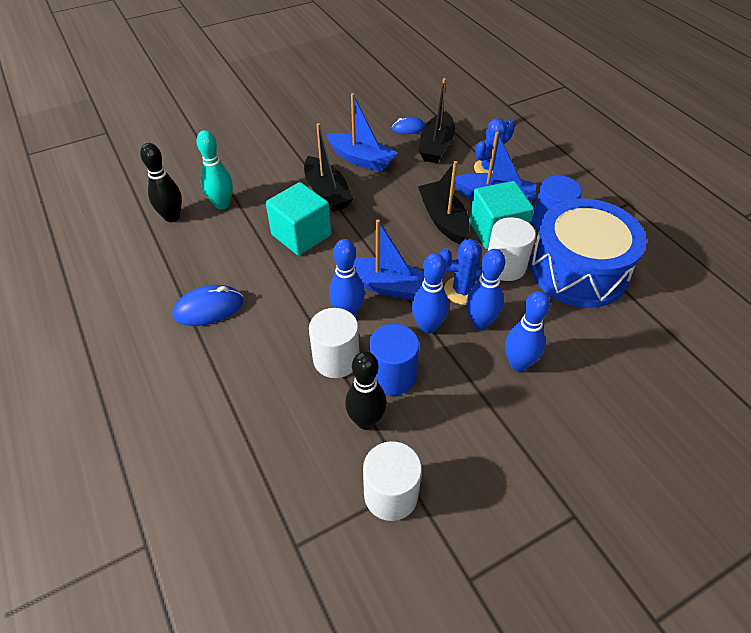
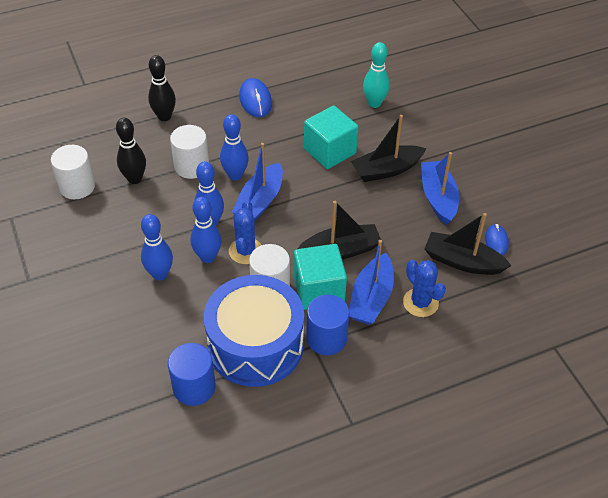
camera: 95 degrees right, 0 degrees up
black bowling pin [140,143,182,222] -> black bowling pin moved to [148,55,176,121]
blue boat [326,93,398,172] -> blue boat turned 135 degrees clockwise [421,152,459,225]
blue cylinder [369,324,419,395] -> blue cylinder moved to [168,343,216,406]

